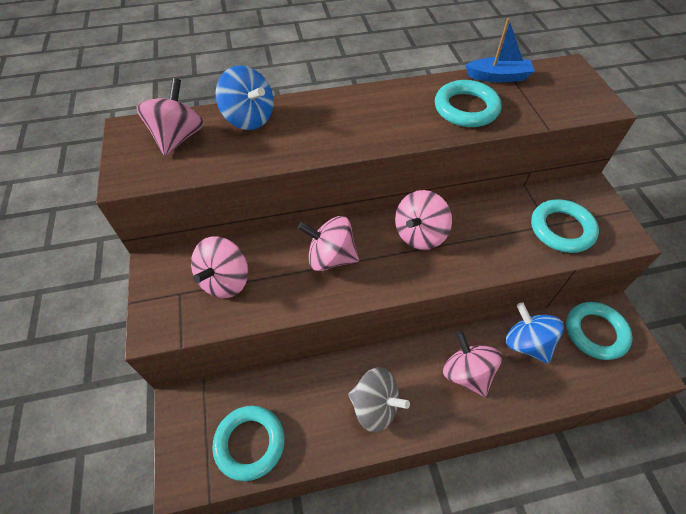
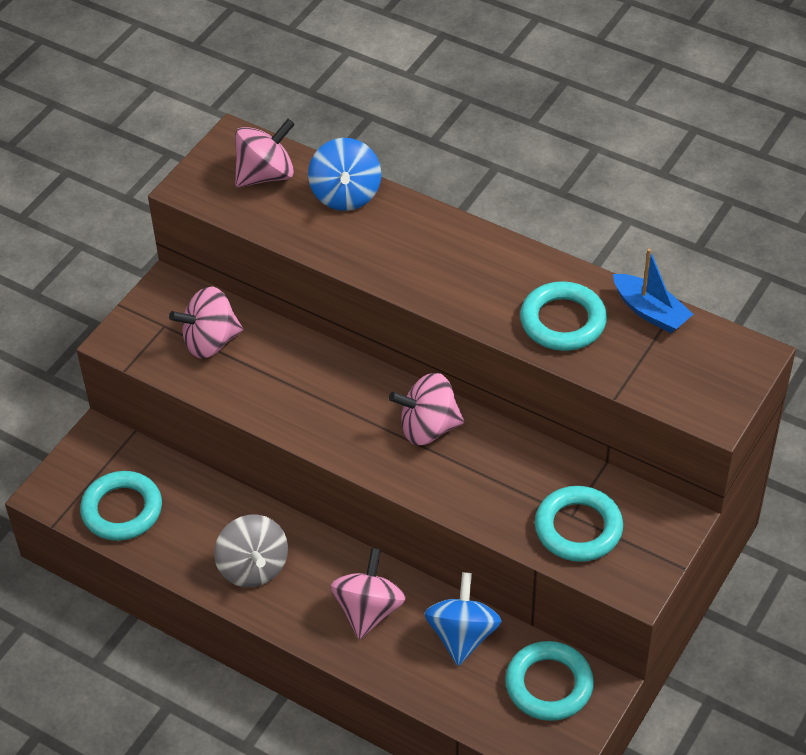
camera: 45 degrees right, 5 degrees down
pink spinning top [298,216,359,271] -> none

